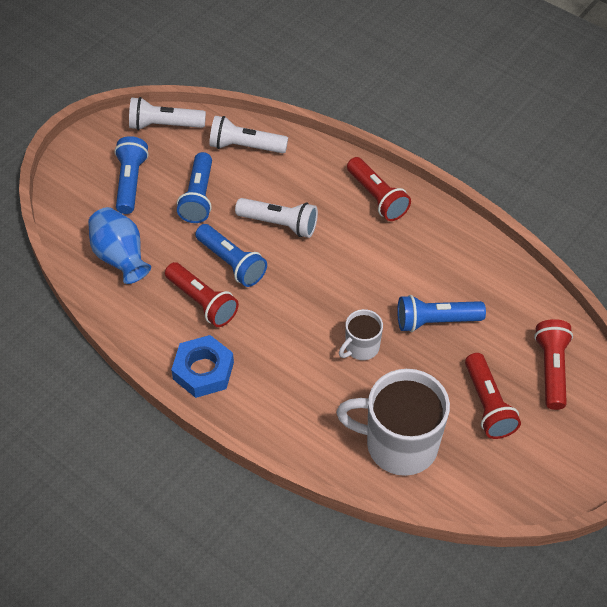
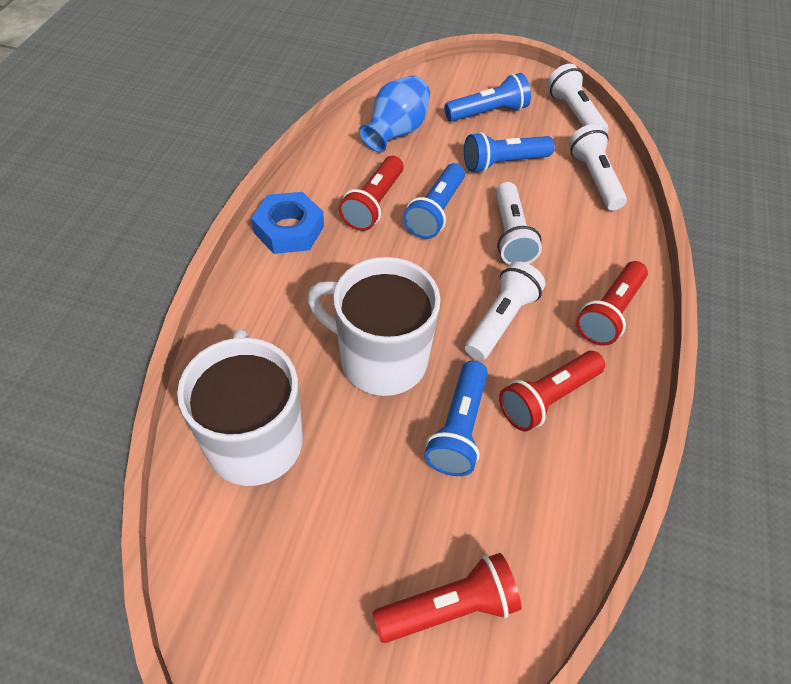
camera: 65 degrees right, 0 degrees up
white mug [339,309,383,360] -> white mug [307,257,441,396], size x1.98
blue flashlight [397,295,486,332] -> blue flashlight turned 135 degrees counterclockwise [425,361,488,476]
red flashlight [465,353,521,439] -> red flashlight moved to [499,351,605,431]
none -> white flashlight [465,261,546,361]

